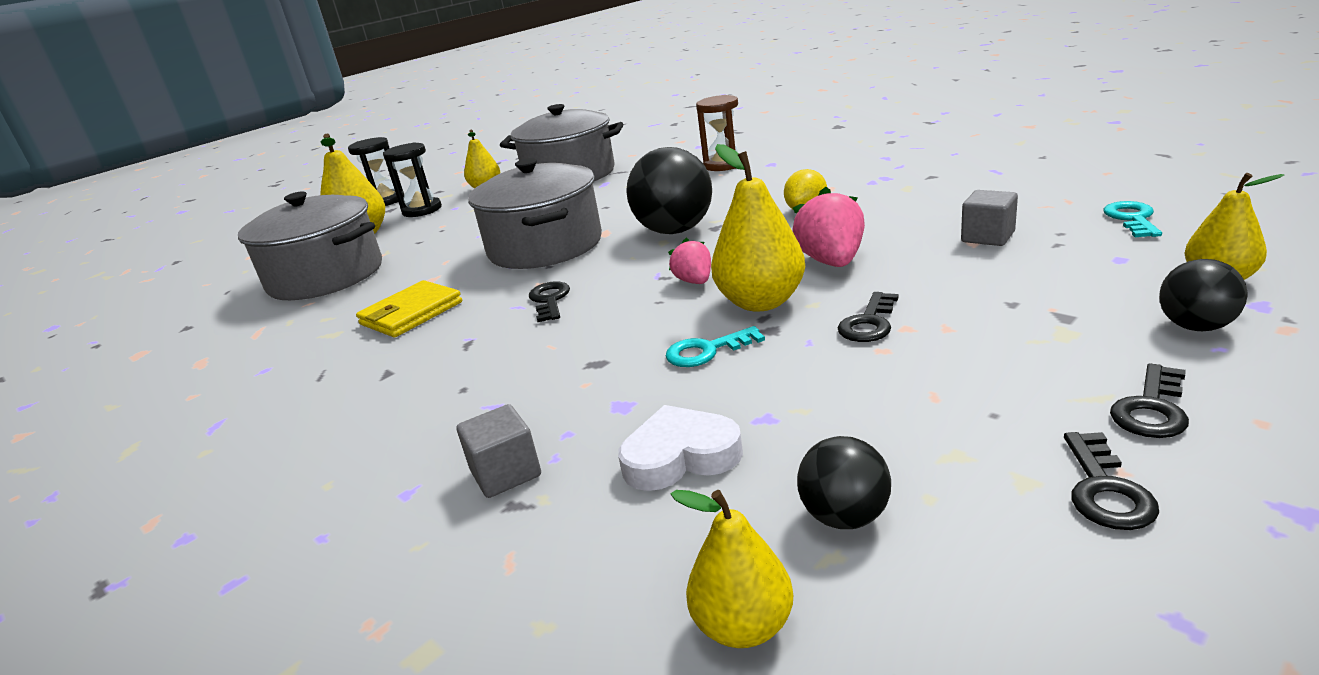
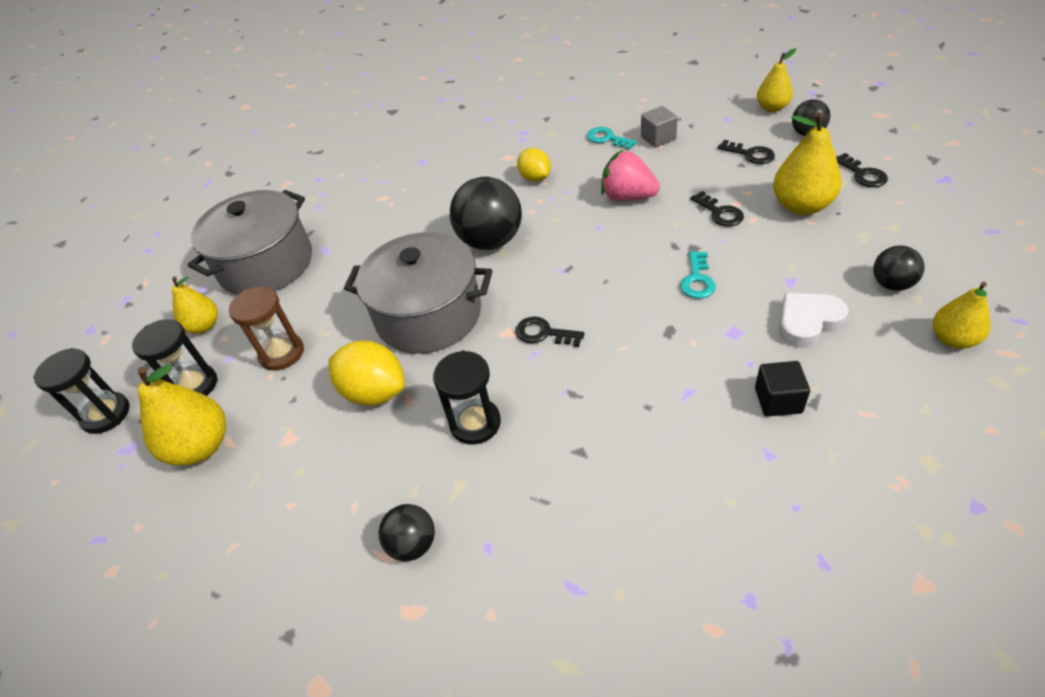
camera: 60 degrees left, 20 degrees up
grey pot [238,192,382,300] -> none
yellow wallet [356,280,462,337] -> black hourglass [433,351,501,445]
grey cube [457,404,541,498] -> black cube [755,361,810,417]
white heart [618,405,743,491] -> white heart turned 45 degrees clockwise [779,293,849,348]
pink strawberry [668,238,711,284] -> none
brown hourglass [696,95,740,171] -> brown hourglass moved to [229,286,304,371]
yellow pear [711,144,805,312] -> yellow pear moved to [773,112,842,215]
black key [1064,432,1159,530] -> black key moved to [718,140,775,164]
turquoise key [1104,201,1162,237] -> turquoise key moved to [587,127,637,150]
none -> yellow lemon [328,341,405,406]
none -> black ball [379,504,435,561]

